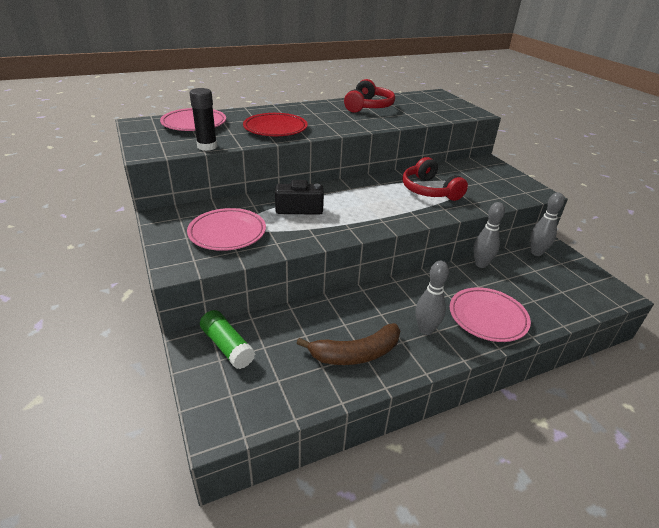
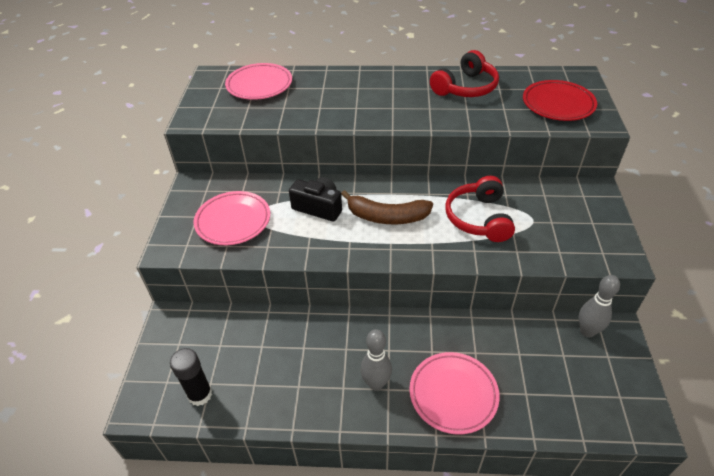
camera: 30 degrees right, 10 degrees up
black glue stick [190,88,217,151] -> black glue stick moved to [170,348,212,406]
green glue stick [200,310,255,369] -> none
red plate [243,113,308,136] -> red plate moved to [523,80,597,121]
brown banana [296,323,400,365] -> brown banana moved to [341,190,433,224]
grey bowling pin [473,202,505,268] -> none

